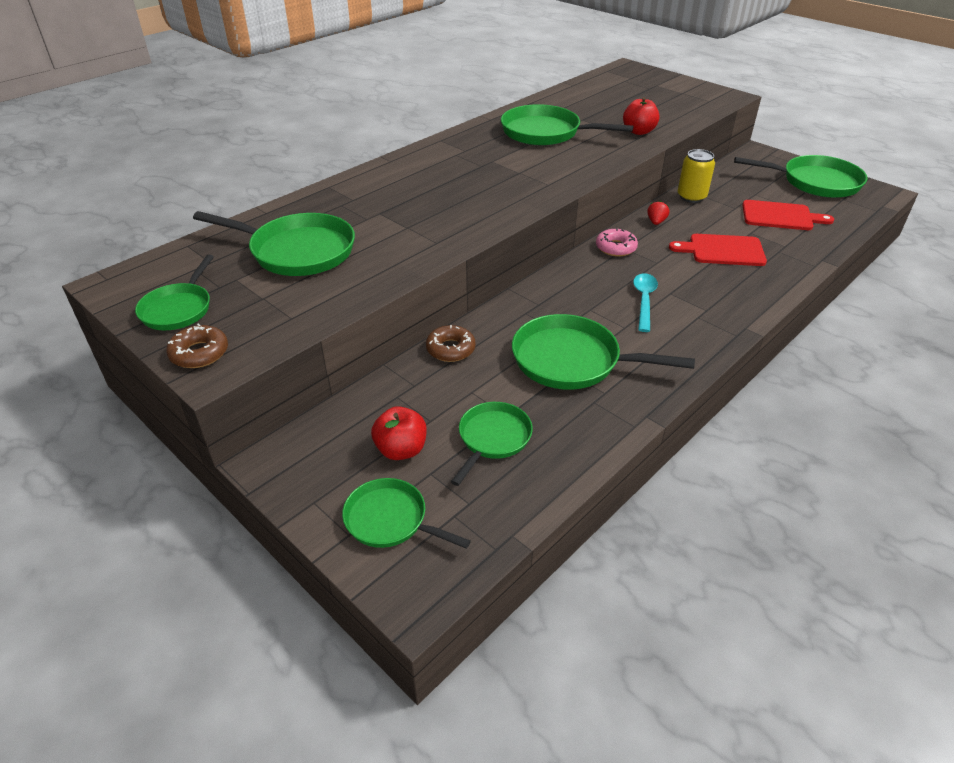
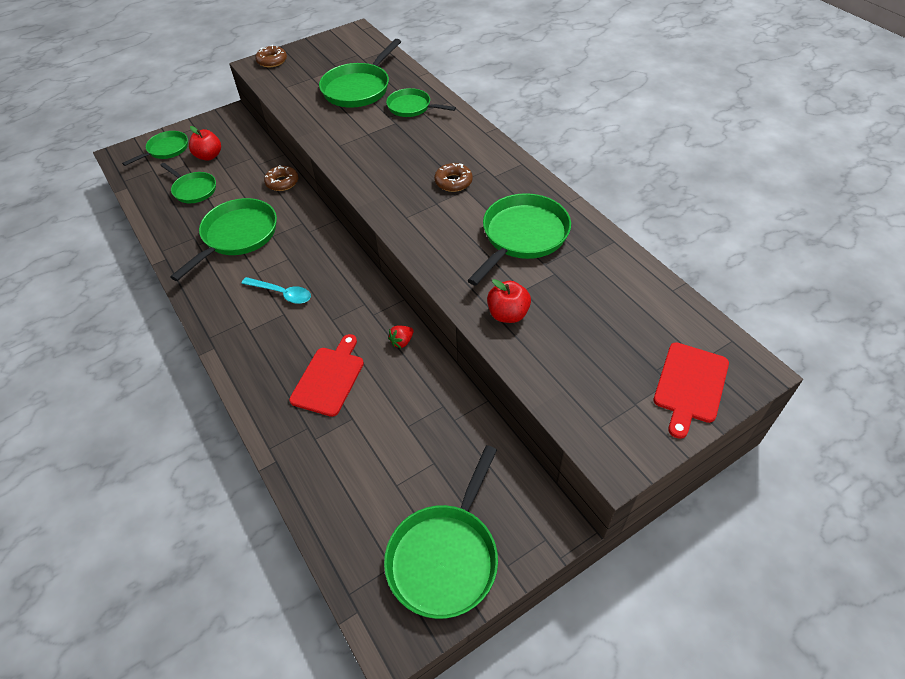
camera: 105 degrees right, 10 degrees up
green pan [135,255,214,330] -> green pan moved to [386,88,456,117]
pink donut [596,228,638,257] -> none
red strawberry [647,200,669,225] -> red strawberry turned 105 degrees clockwise [388,326,414,348]
yellow can [678,149,715,203] -> none
red cutting board [742,200,834,230] -> red cutting board moved to [654,342,729,439]
none -> brown donut [434,163,473,192]

